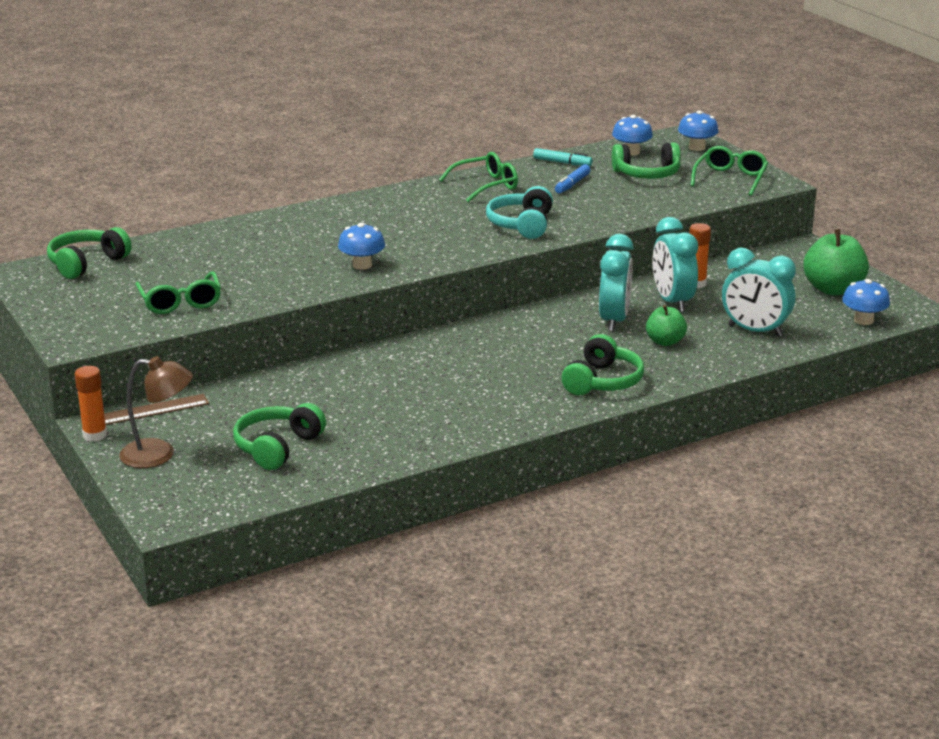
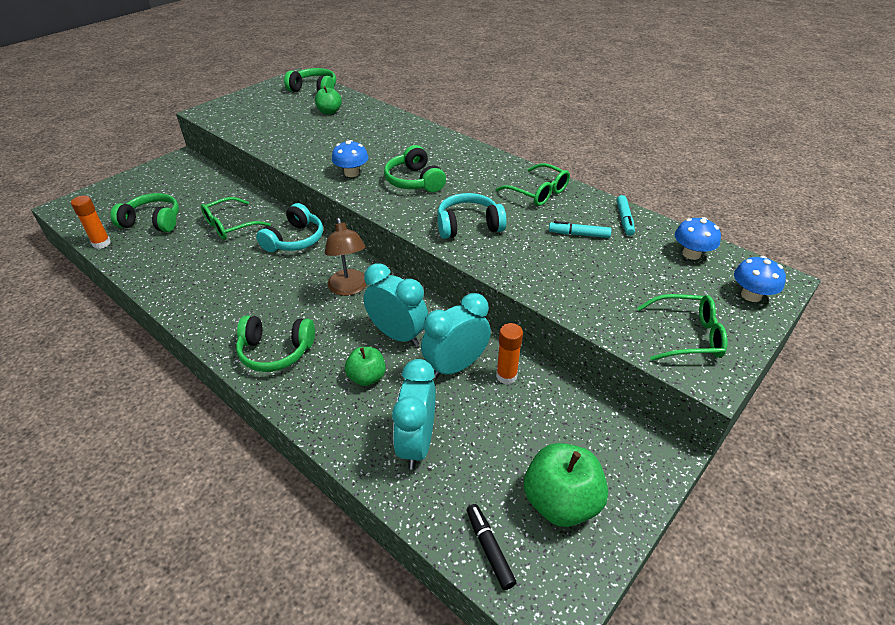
camera: 70 degrees right, 15 degrees up
orange glue stick [75,366,107,442] -> orange glue stick moved to [71,196,111,249]
brown ruler [104,394,209,425] -> none
brown lamp [119,356,193,468] -> brown lamp moved to [325,218,366,296]
green glasses [135,272,221,314] -> green glasses moved to [201,197,271,240]
blue marker [555,164,591,193] -> turquoise marker [549,221,611,238]
turquoise clock [599,234,634,332] -> turquoise clock turned 135 degrees counterclockwise [364,263,428,346]
green headphones [612,142,681,179] -> green headphones moved to [384,145,446,193]
blue mushroom [842,279,890,325] -> black marker [466,504,516,590]
none -> turquoise headphones [256,203,323,252]
none -> green apple [315,86,342,115]

